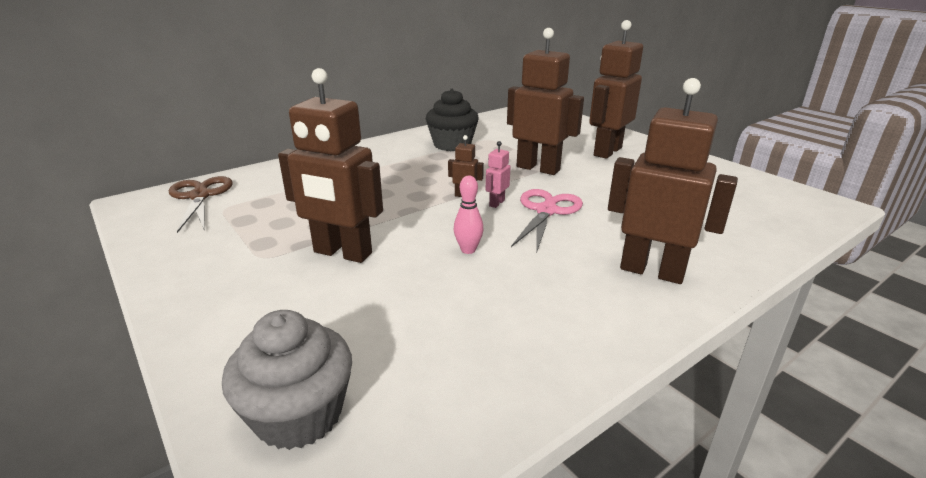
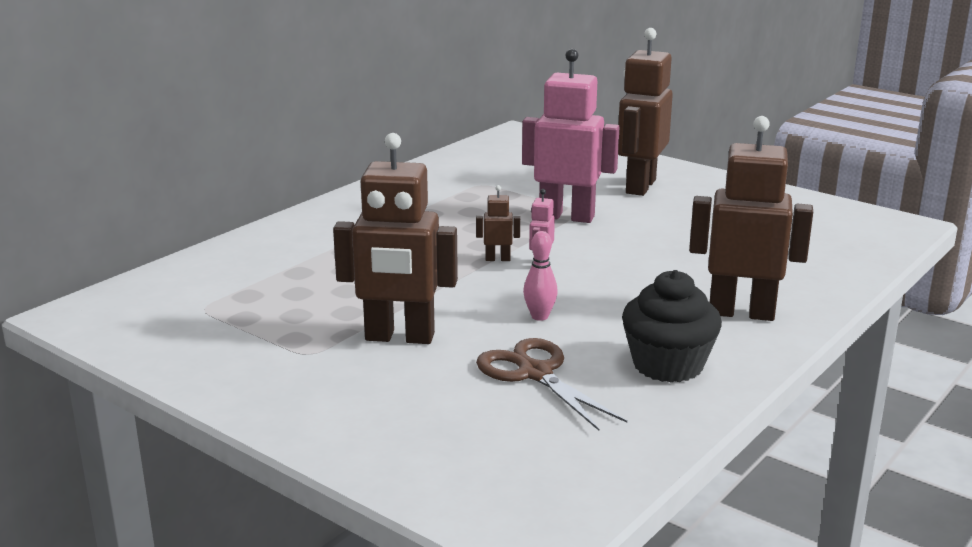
camera: 15 degrees left, 5 degrees down
brown scissors [169,176,233,233] -> brown scissors moved to [476,338,627,431]
grey cupcake [222,310,352,450] -> none
black cupcake [426,89,479,151] -> black cupcake moved to [622,270,722,383]
brown robot [507,28,584,175] -> pink robot [522,49,620,223]
pink scissors [511,189,583,254] -> none

